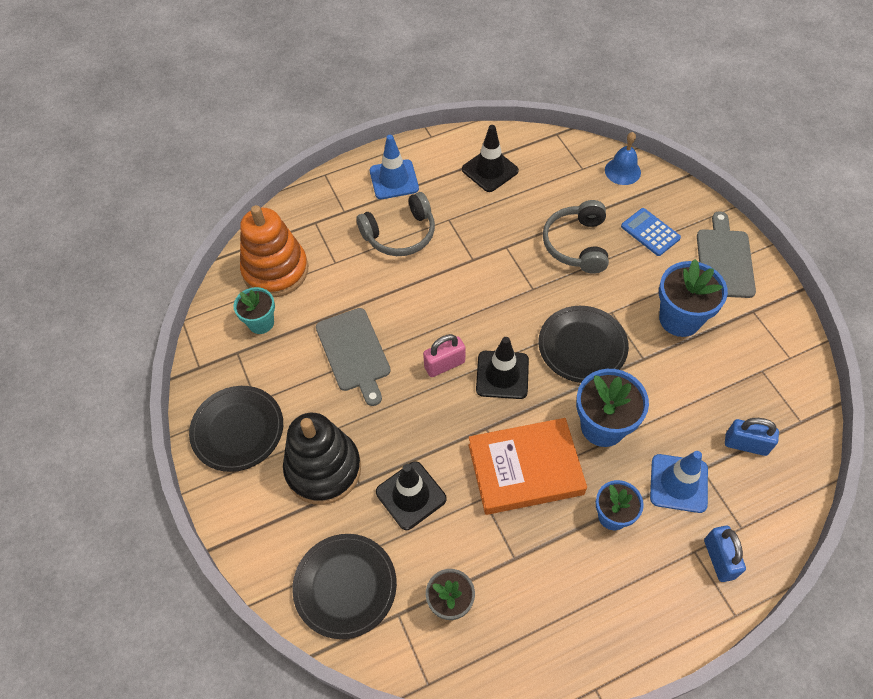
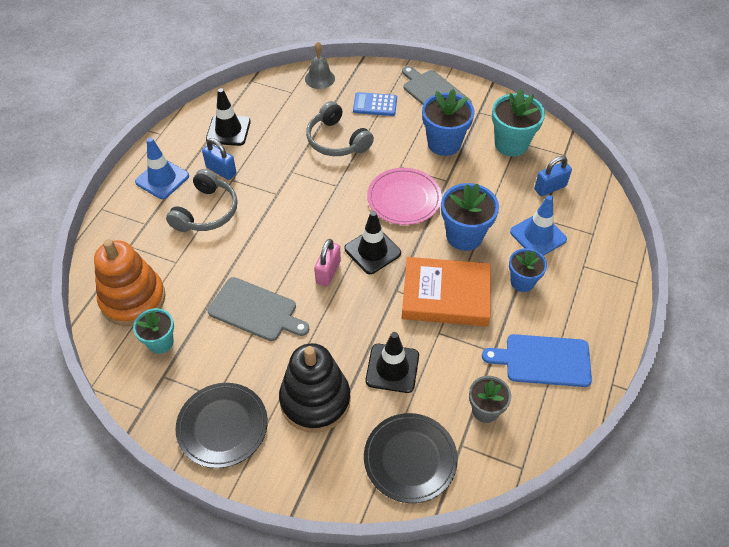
camera: 45 degrees left, 5 degrees down
orange book [468,418,587,515] -> orange book turned 60 degrees clockwise [402,257,491,326]
black plate [538,306,629,383] -> pink plate [367,168,442,225]
blue bell [605,132,641,185] -> grey bell [305,42,335,89]
blue padlock [704,526,746,582] -> blue padlock moved to [202,138,237,180]
none -> blue cutting board [482,334,592,387]
none -> turquoise flower pot [492,89,545,157]

